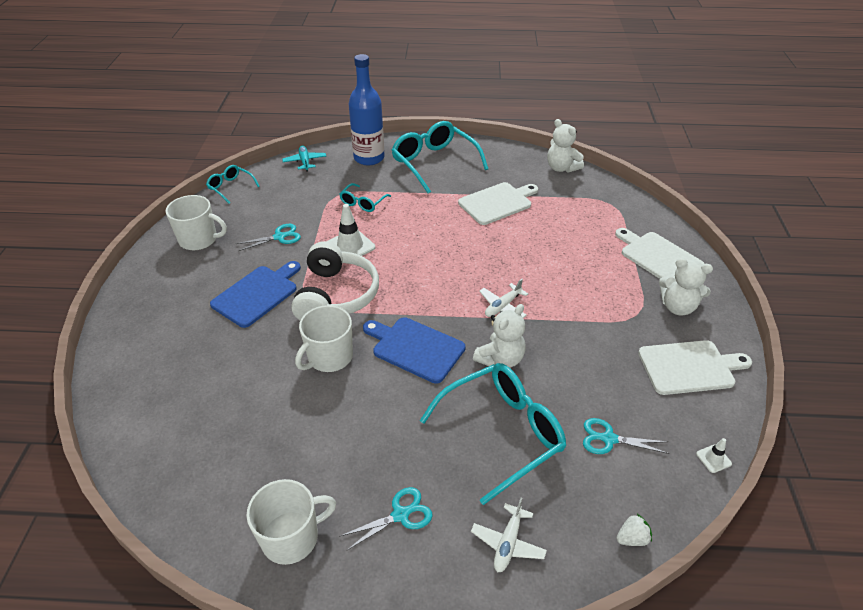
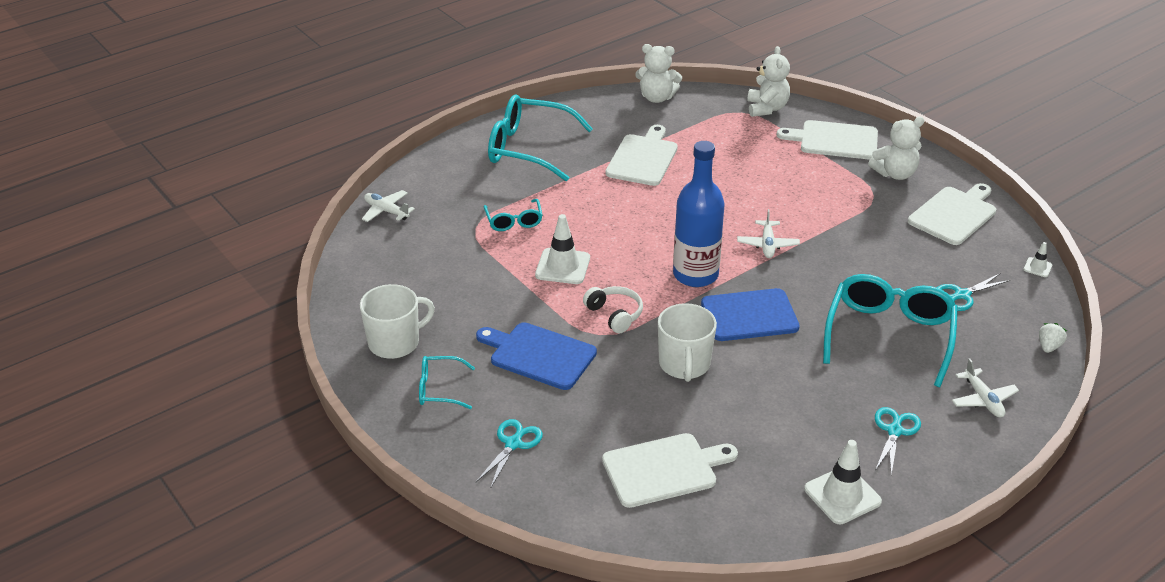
camera: 40 degrees left, 5 degrees down
turquoise glasses [206,165,260,204] -> turquoise glasses moved to [419,356,475,409]
blue cutting board [210,261,301,328] -> blue cutting board turned 60 degrees counterclockwise [476,322,597,390]
turquoise scissors [236,224,301,251] -> turquoise scissors moved to [476,419,543,489]
white mug [246,479,336,565] -> white traffic cone [804,440,882,524]
turquoise plane [282,145,326,172] -> white plane [362,190,415,222]
white headphones [291,241,379,320] -> white headphones [583,286,643,333], size x0.53
blue bottle [349,54,385,166] -> blue bottle moved to [673,141,725,287]
white teddy bear [473,304,526,368] -> white teddy bear moved to [747,46,790,117]
none -> white cutting board [602,433,738,508]

